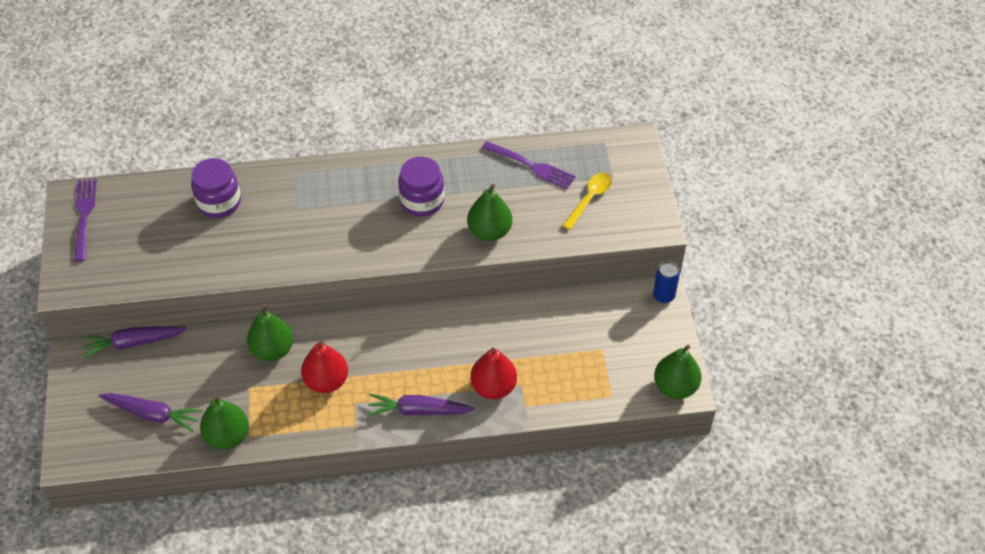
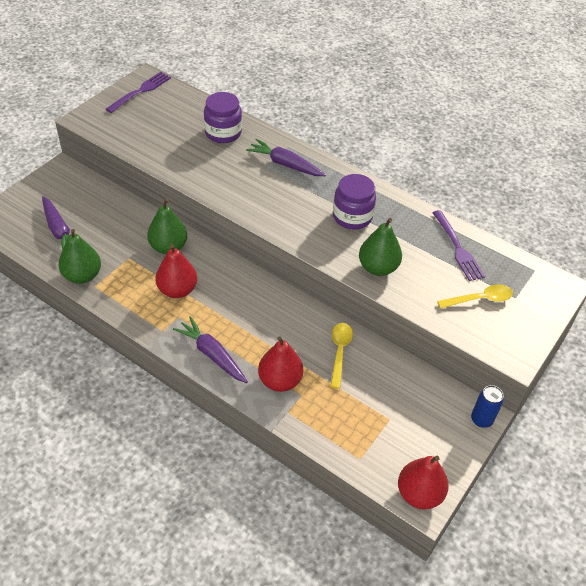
camera: 40 degrees right, 5 degrees down
purple carrot [81,326,187,358] -> purple carrot moved to [246,139,326,176]
green pear [654,345,702,399] -> red pear [398,456,449,509]
none -> yellow spoon [330,323,353,389]

